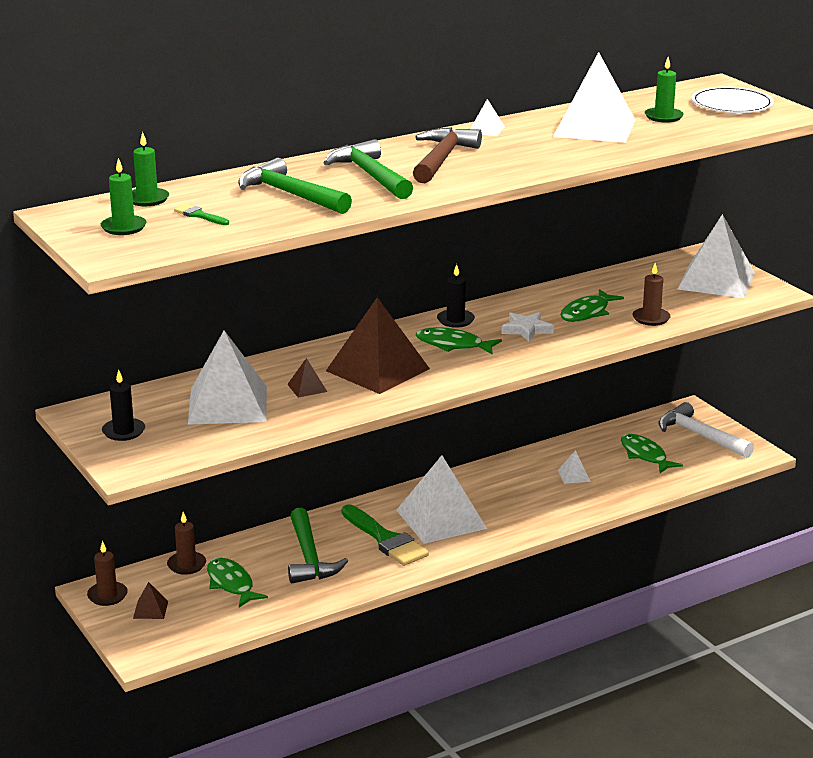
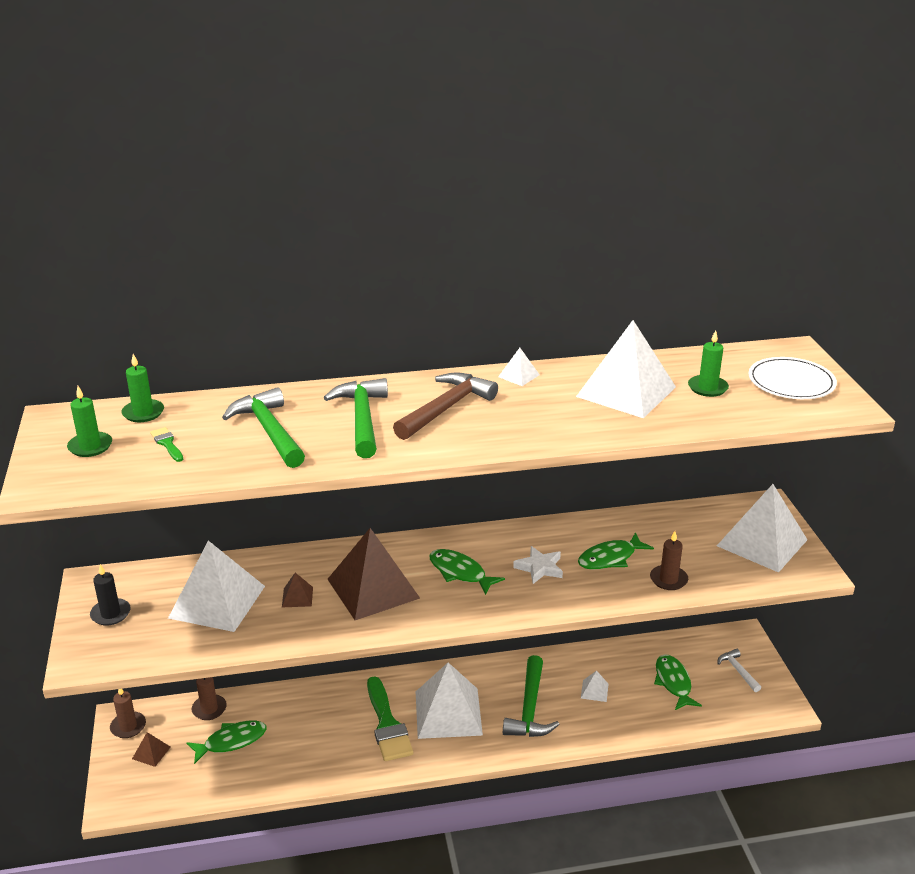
camera: 20 degrees right, 5 degrees up
green fish [207,558,268,607] -> green fish turned 75 degrees clockwise [187,721,266,764]
green hammer [288,508,348,584] -> green hammer moved to [503,655,560,737]
black candle [437,264,475,328] -> none
white hammer [659,402,754,458] -> white hammer [717,649,761,692], size x0.55

